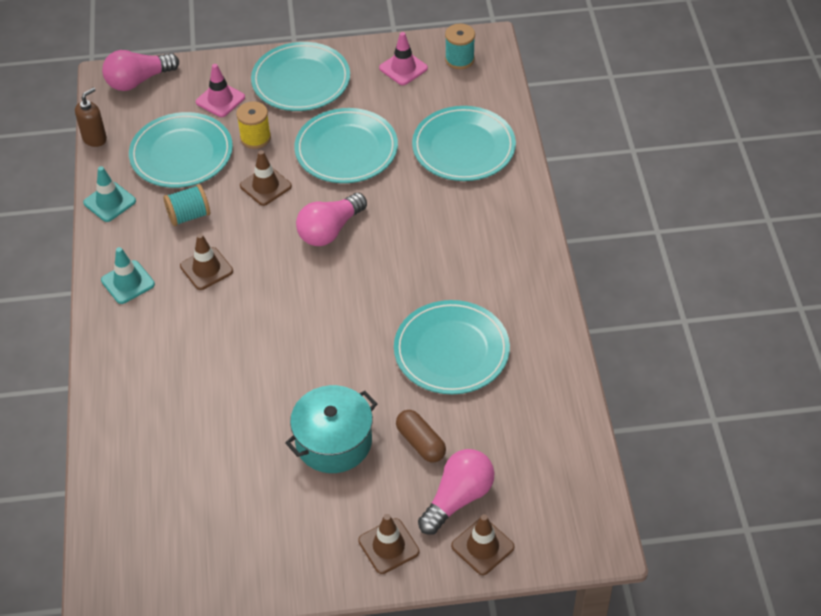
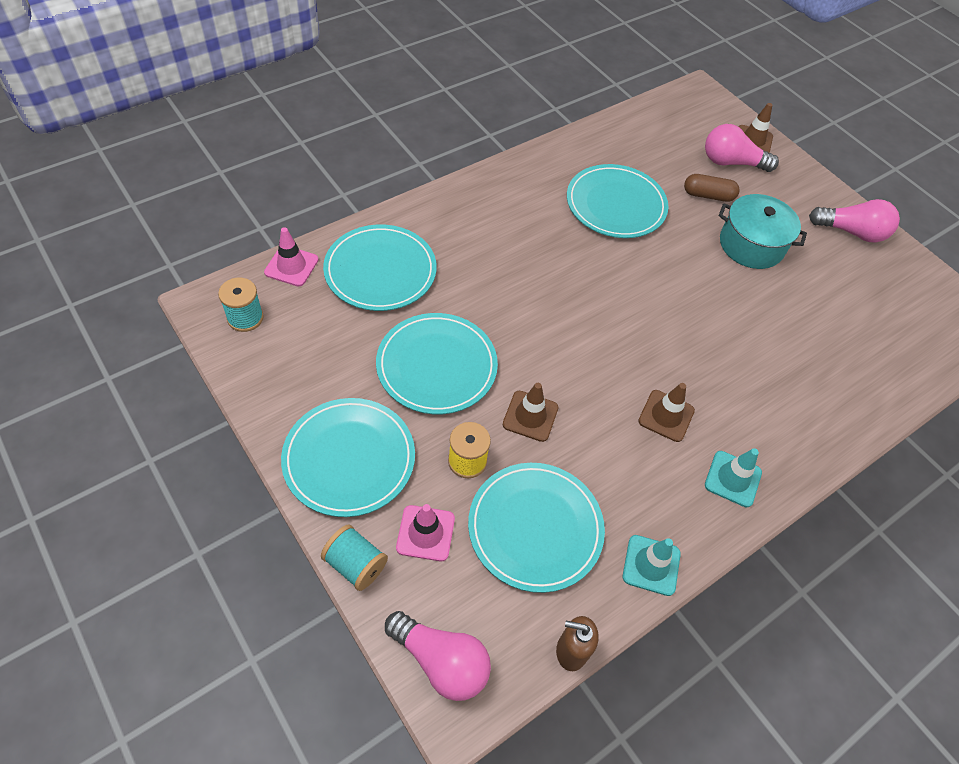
camera: 125 degrees left, 5 degrees up
turquoise spool [164,184,210,226] -> turquoise spool moved to [321,525,388,591]
pink light bulb [296,193,367,246] -> pink light bulb moved to [809,199,900,242]
brown traffic cone [358,514,419,574] -> none
pink traffic cone [379,32,428,85] -> pink traffic cone moved to [264,227,319,287]
brown capsule [396,410,446,462] -> brown capsule turned 75 degrees clockwise [684,174,740,202]

